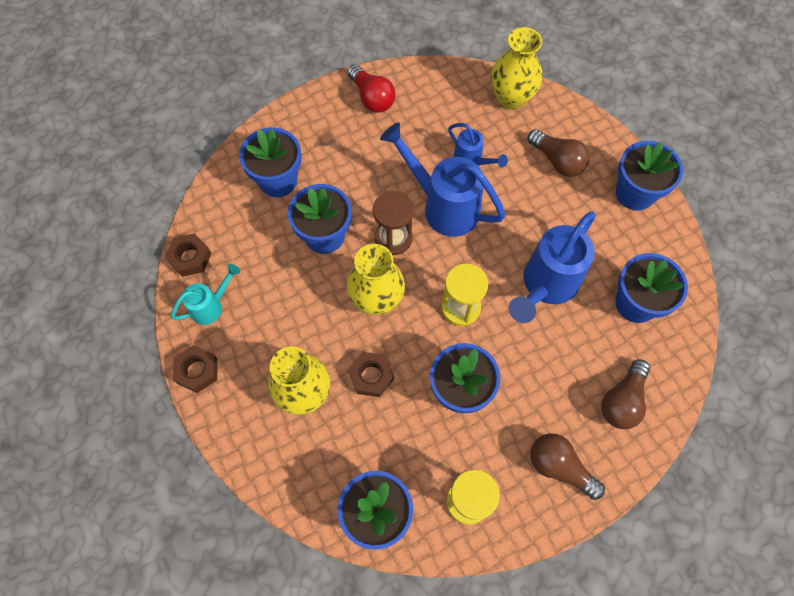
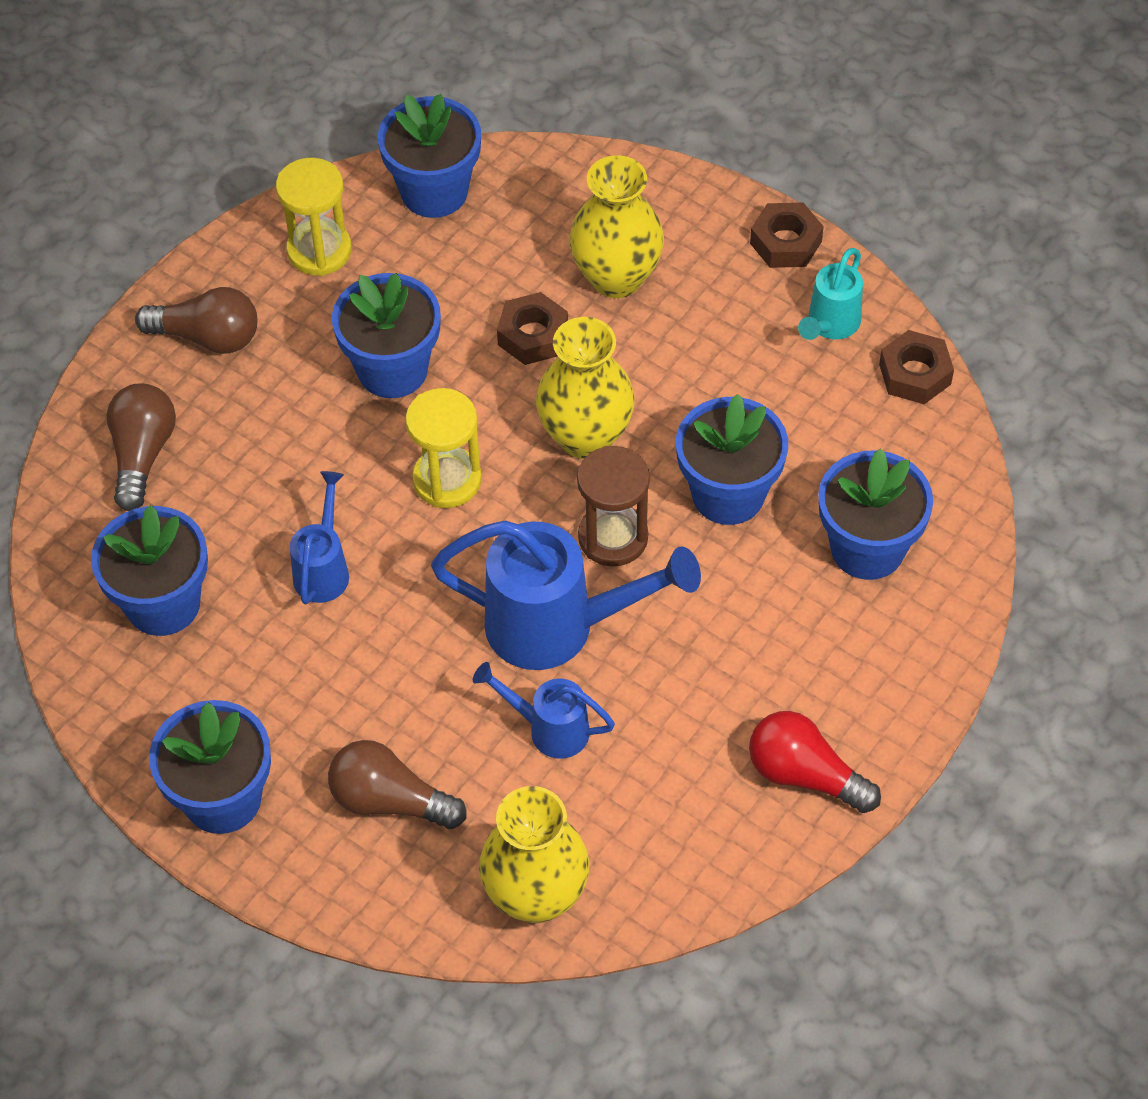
camera: 155 degrees right, 10 degrees down
blue watering can [509,211,596,323] -> blue watering can [290,471,349,604], size x0.54

